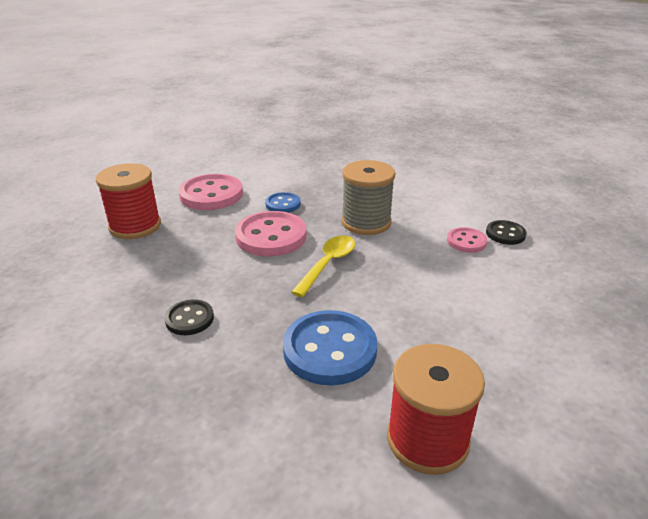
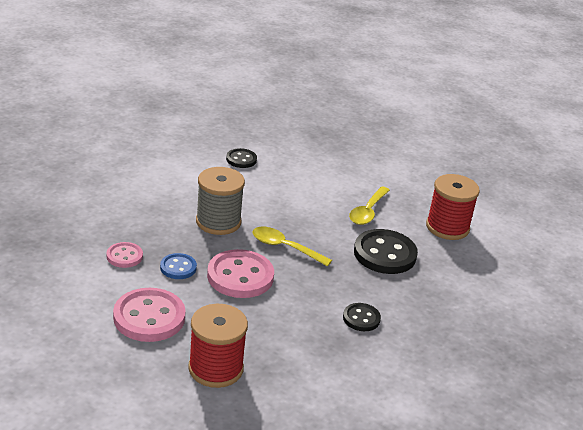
camera: 95 degrees left, 0 degrees up
blue button [283,310,377,385] -> black button [354,229,418,274]
pink button [447,227,488,253] -> pink button moved to [106,242,143,268]
none -> yellow spoon [349,186,390,225]

